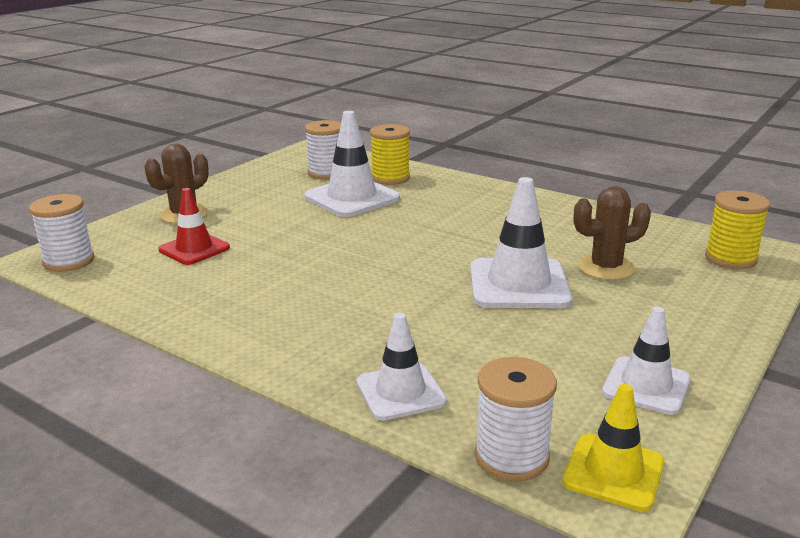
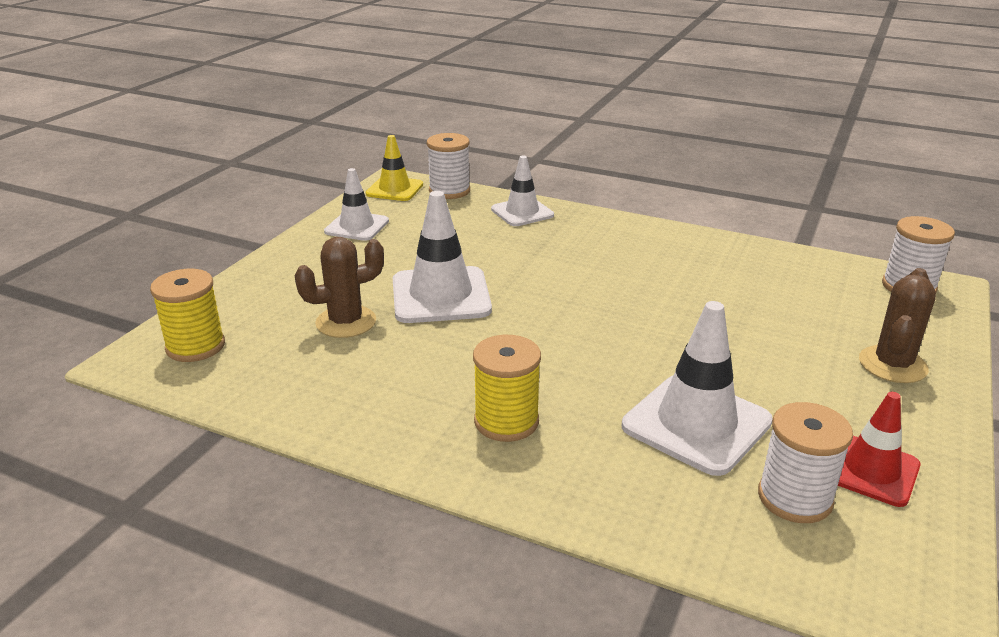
camera: 170 degrees right, 5 degrees up
red traffic cone [158,188,230,265] -> red traffic cone moved to [838,392,920,507]
yellow spool [370,124,410,185] -> yellow spool moved to [473,335,541,442]

